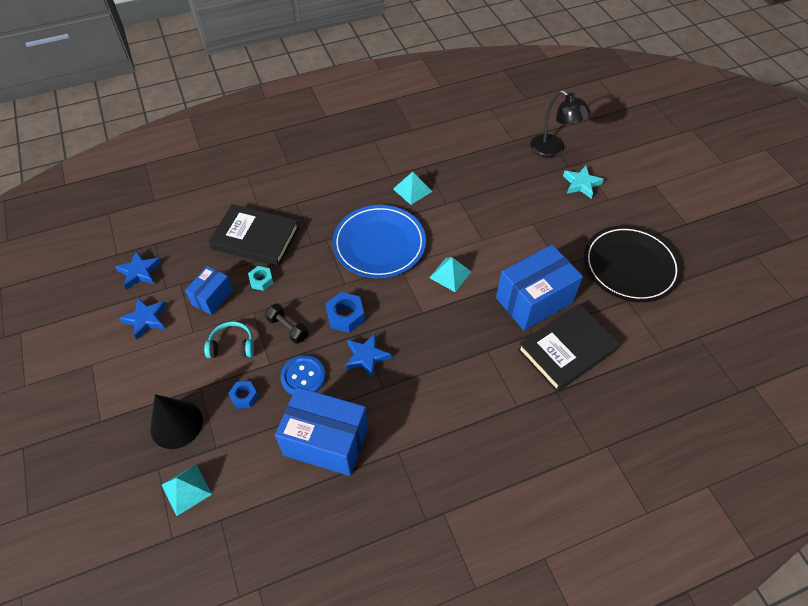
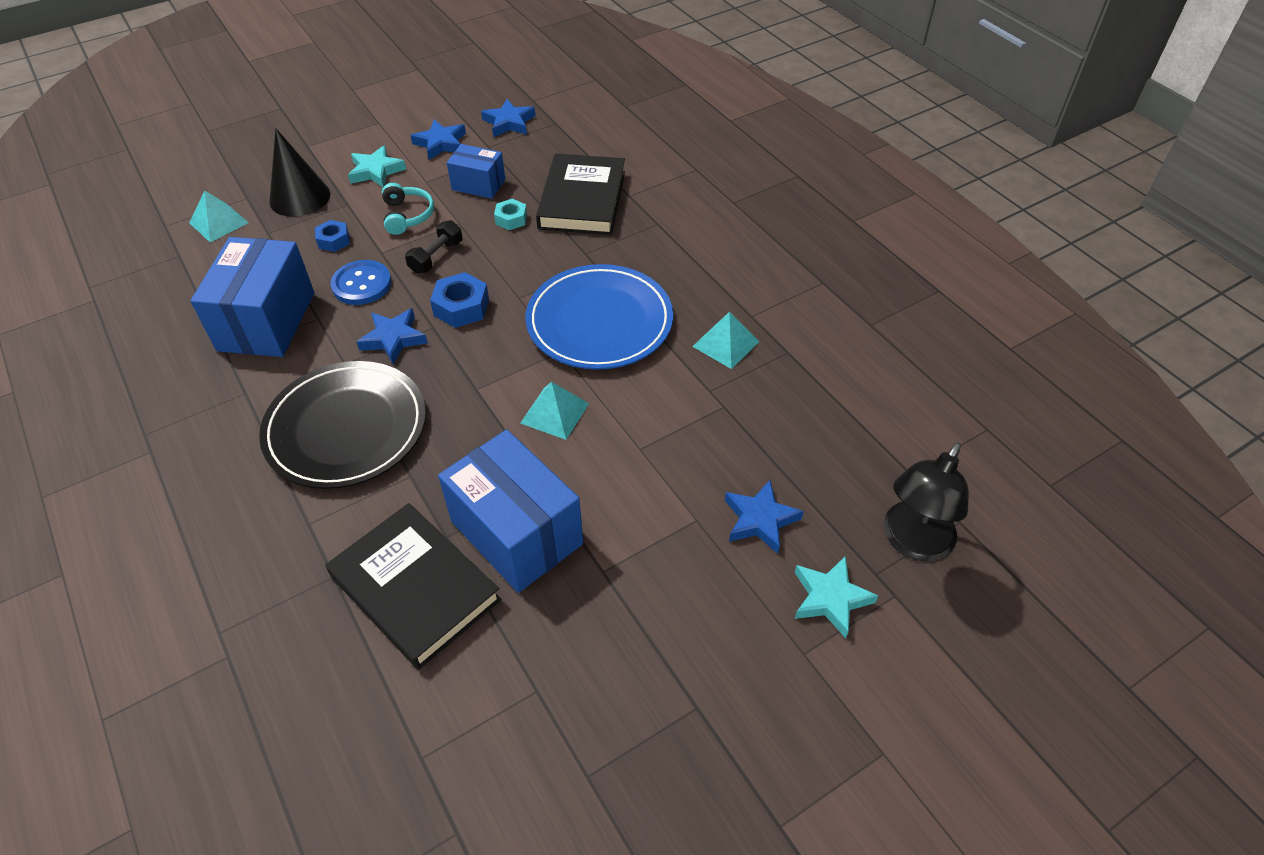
camera: 80 degrees right, 5 degrees down
black plate [584,225,682,302] -> black plate moved to [259,361,426,489]
none -> turquoise star [348,145,406,187]
none -> blue star [725,480,804,554]

